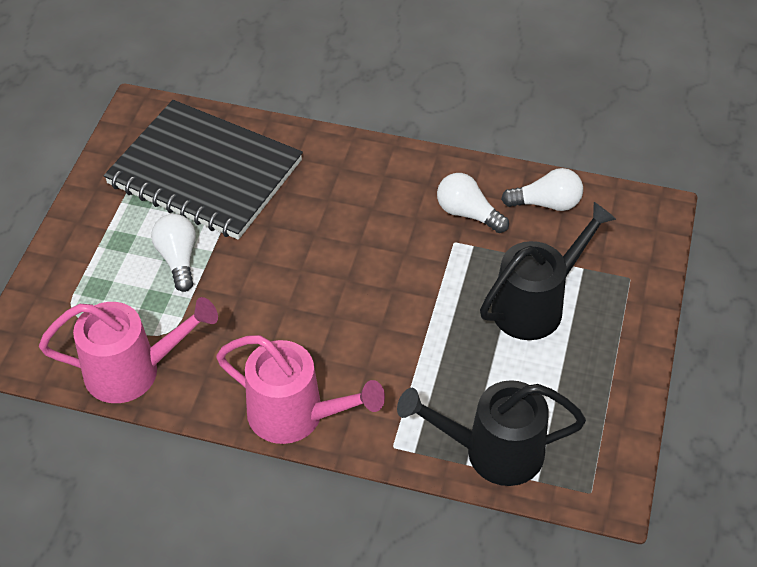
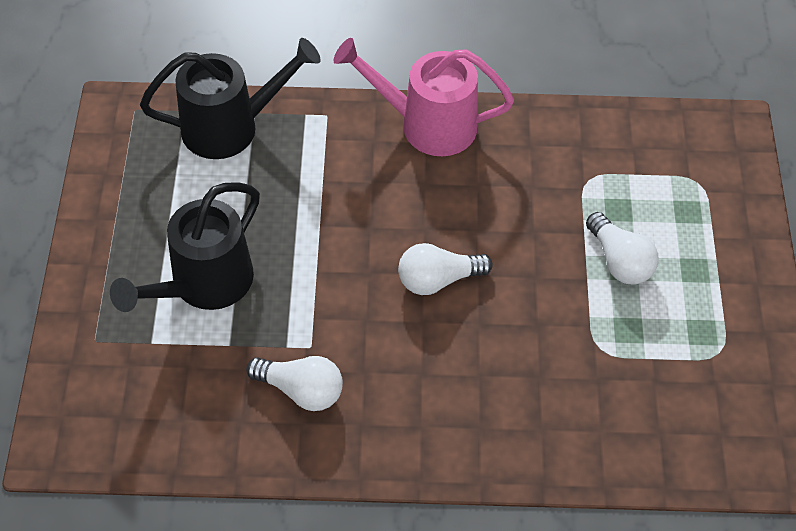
camera: 165 degrees right, 5 degrees up
pink watering can [39,297,218,403] -> none
black notebook [104,100,303,240] -> none
white light bulb [501,168,583,211] -> white light bulb moved to [398,243,492,295]

